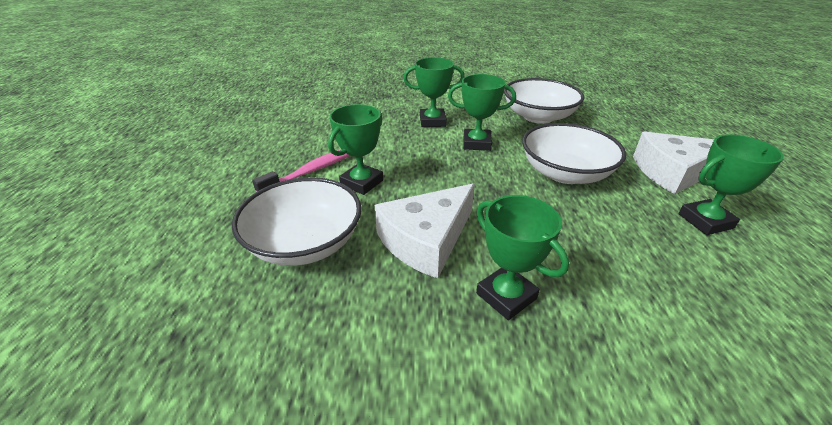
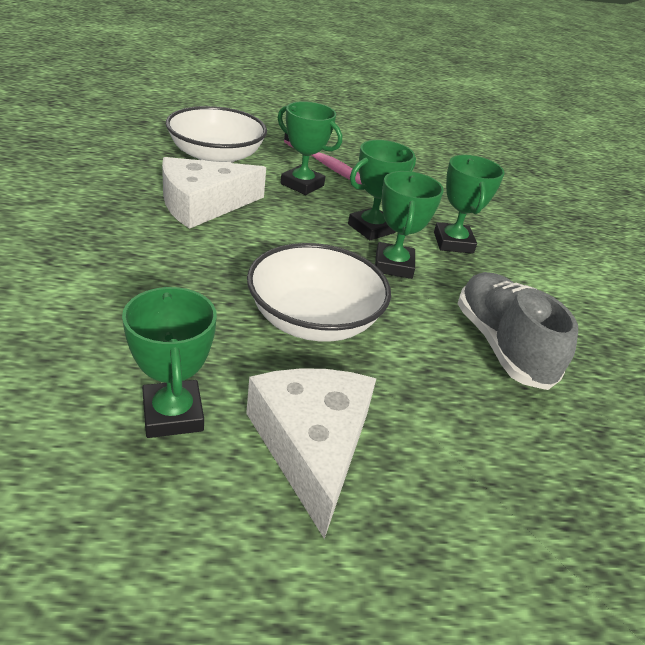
camera: 85 degrees right, 0 degrees up
white cheese [375,183,475,279] -> white cheese turned 75 degrees counterclockwise [162,157,266,229]
green trophy [476,195,569,320] -> green trophy moved to [348,140,416,240]
white bowl [504,78,584,124] -> grey shoe [458,272,578,390]

